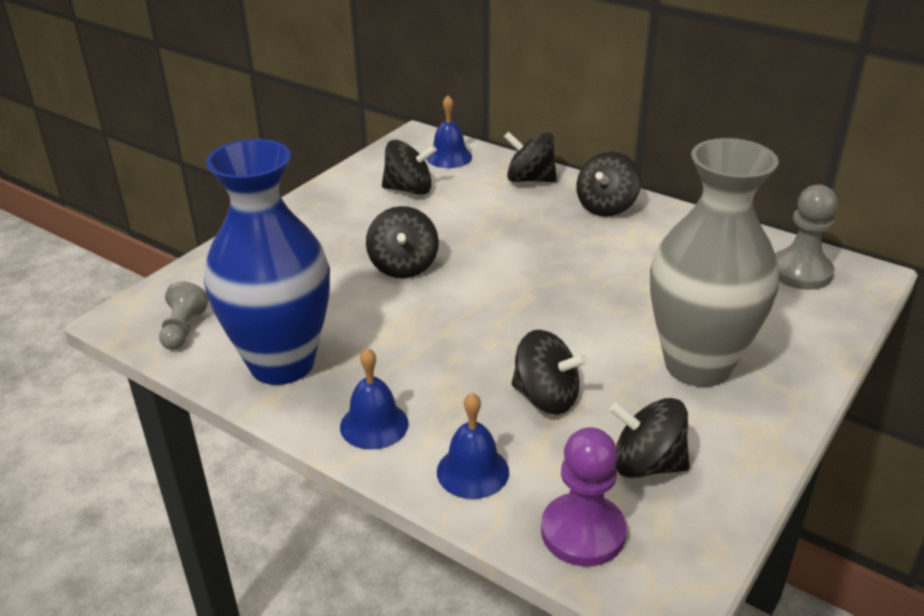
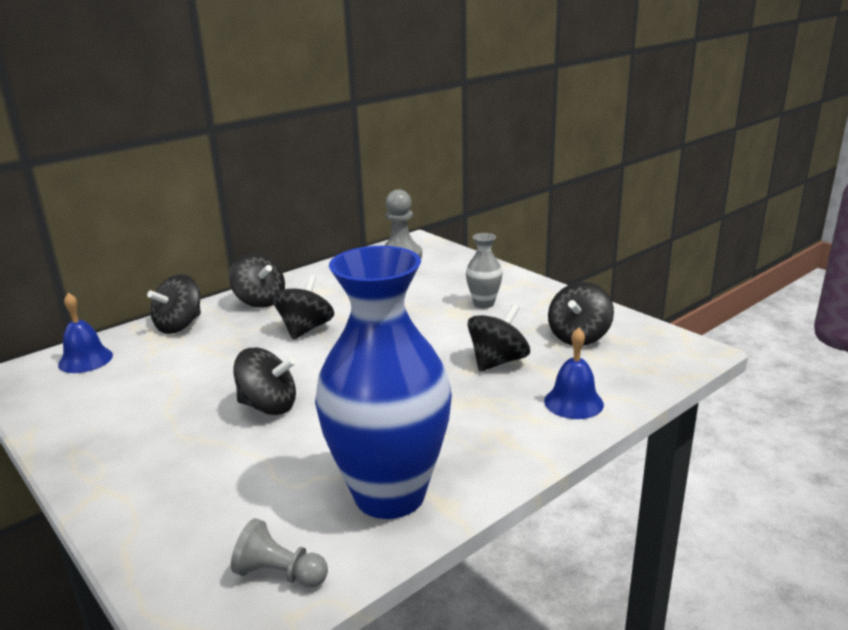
camera: 75 degrees left, 10 degrees down
blue bell [340,348,409,450] -> none
black spinning top [382,140,437,195] -> black spinning top moved to [273,275,334,340]
purple pawn [541,427,627,567] -> none
grey vase [650,138,779,387] -> grey vase [466,233,503,308], size x0.43

